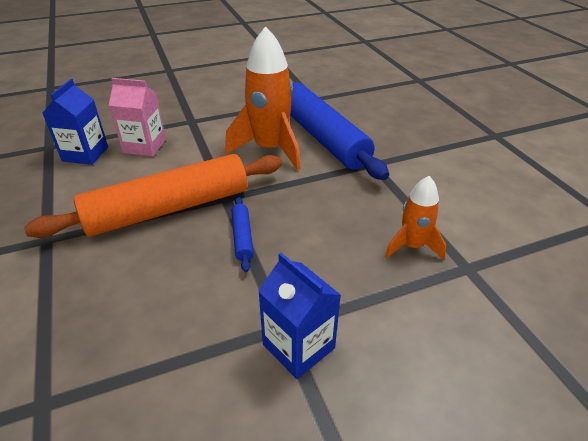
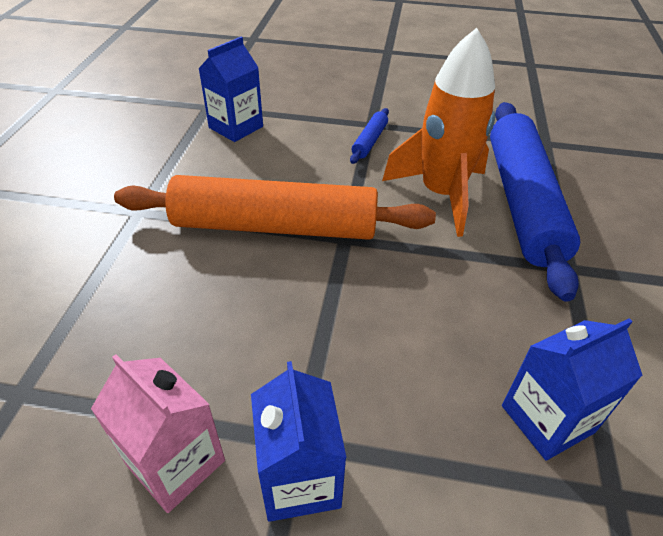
camera: 30 degrees right, 5 degrees up
pink carton [109,78,166,156] -> pink carton moved to [91,354,225,513]
blue rolling pin [232,197,254,272] -> blue rolling pin moved to [350,108,389,164]
orange rocket [385,176,446,260] -> blue carton [502,318,643,461]

